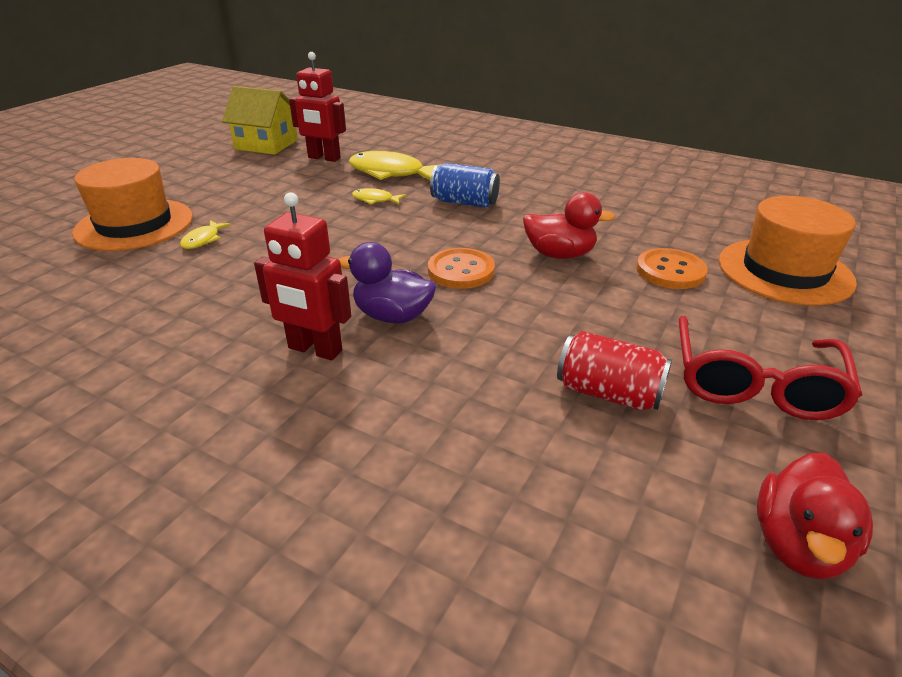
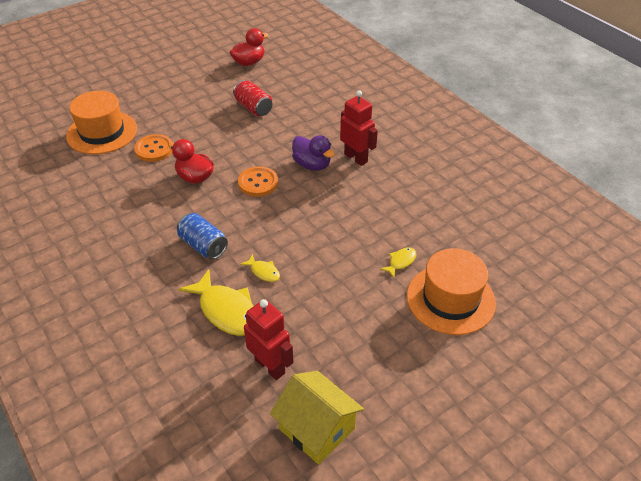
camera: 155 degrees left, 10 degrees up
red glasses [679,316,862,420] -> none

